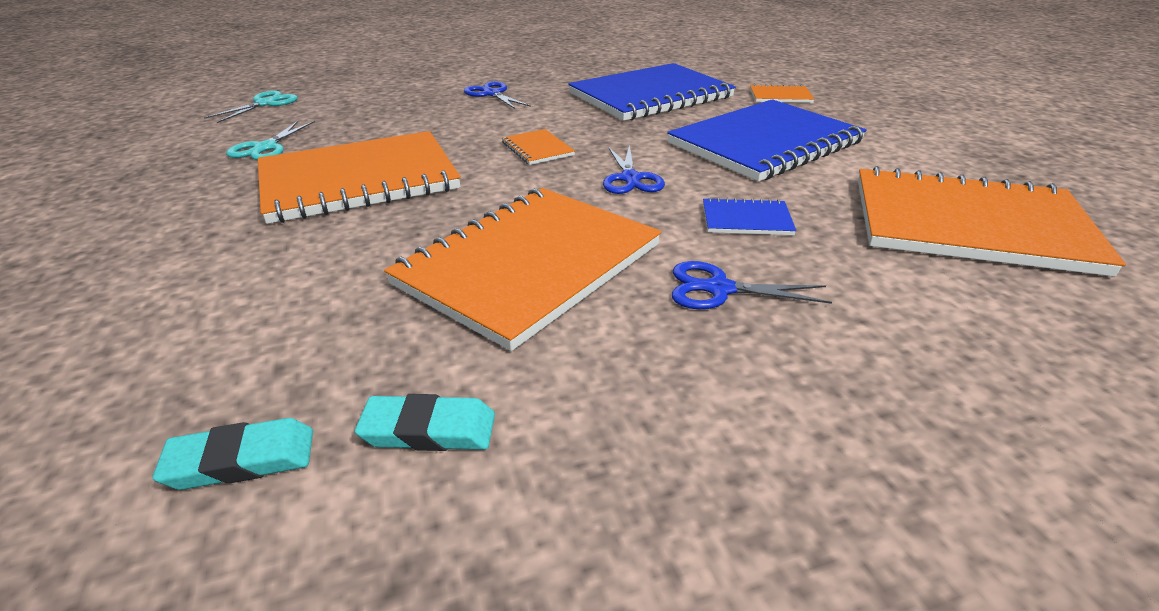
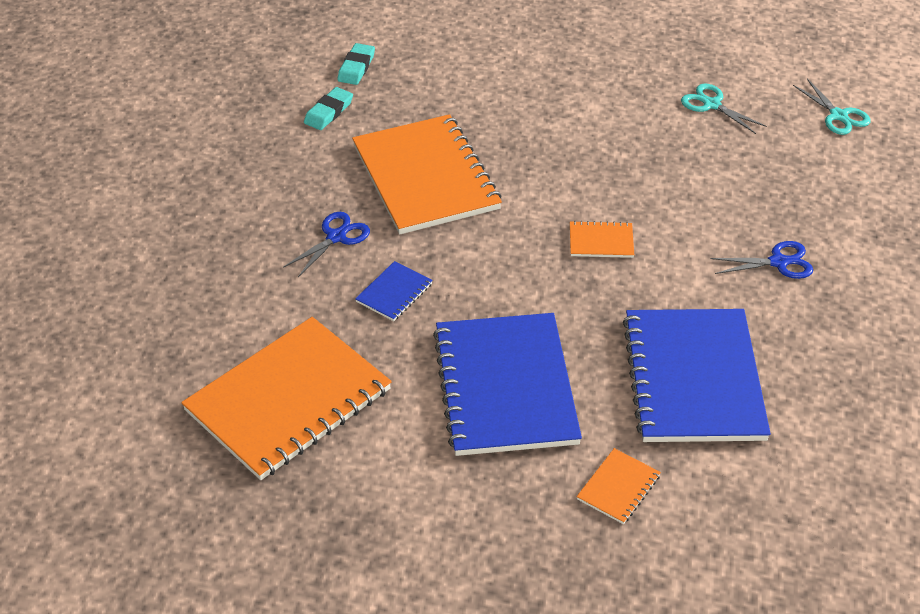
camera: 120 degrees right, 10 degrees up
orange notebook [258,131,461,224] -> none
blue scissors [603,145,665,194] -> none

